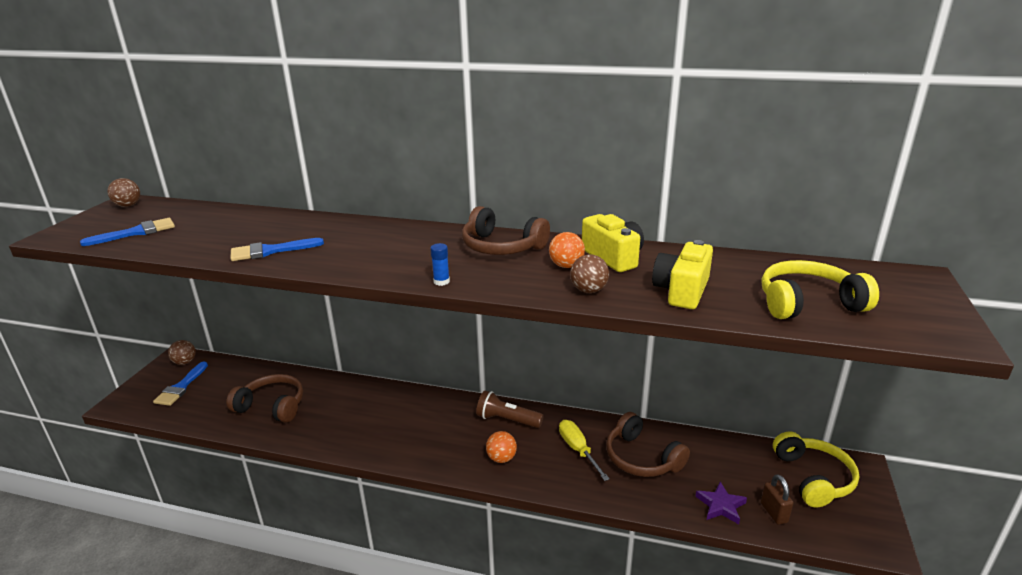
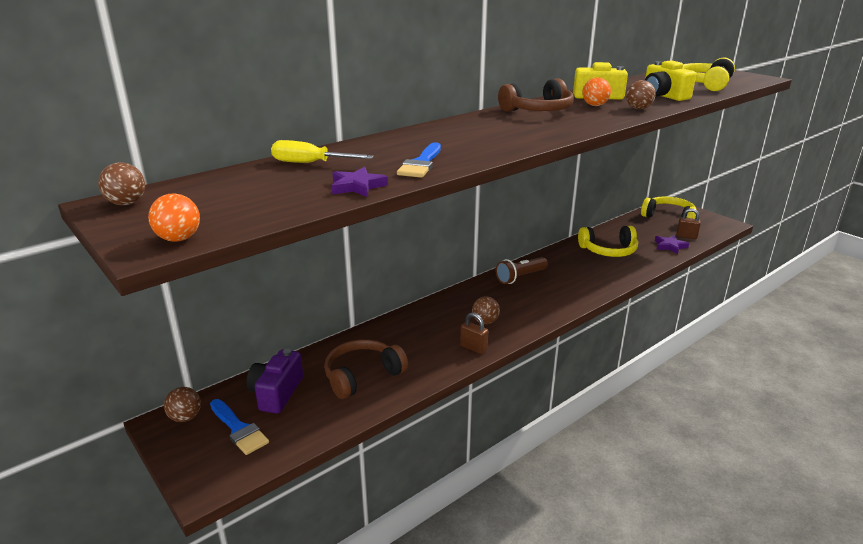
camera: 55 degrees left, 0 degrees up
blue brush [80,218,175,246] -> none
blue glue stick [430,243,450,286] -> none
orange ball [486,431,517,463] -> orange ball moved to [148,193,200,242]
yellow screwdriver [559,420,610,481] -> yellow screwdriver moved to [271,140,374,163]
brown headphones [606,412,690,477] -> yellow headphones [578,226,638,257]
none -> purple camera [246,349,303,414]
none -> purple star [332,167,388,197]
none -> brown padlock [460,313,488,354]
none -> brown ball [472,296,500,324]

